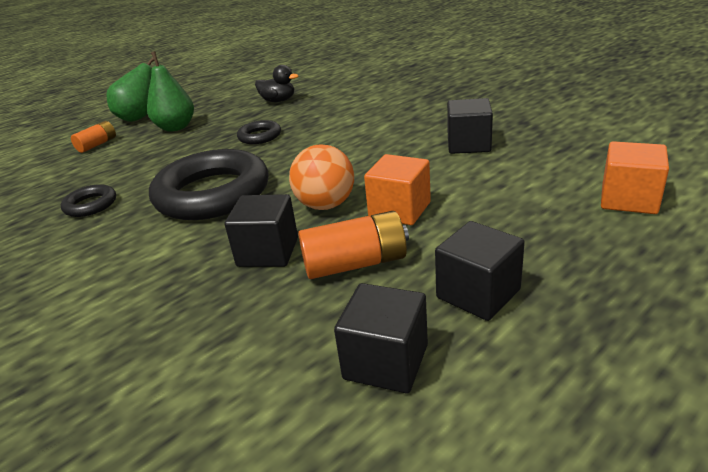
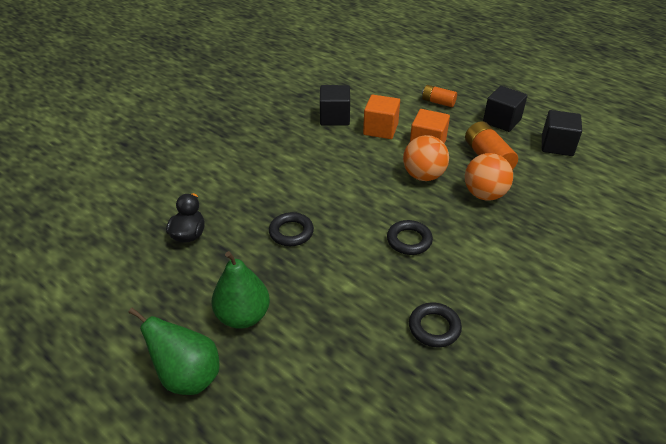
camera: 100 degrees left, 10 degrees up
orange battery [71,121,116,153] -> orange battery moved to [422,85,457,107]
black ring [149,149,269,220] -> black ring [387,220,433,255], size x0.45
black cube [225,194,298,267] -> orange ball [465,153,513,200]
orange cube [601,141,669,214] -> orange cube moved to [363,94,400,139]

